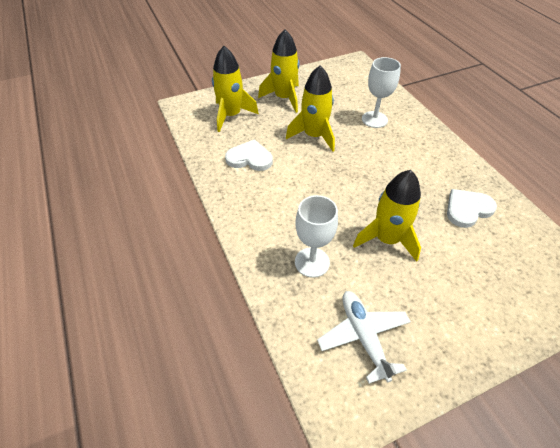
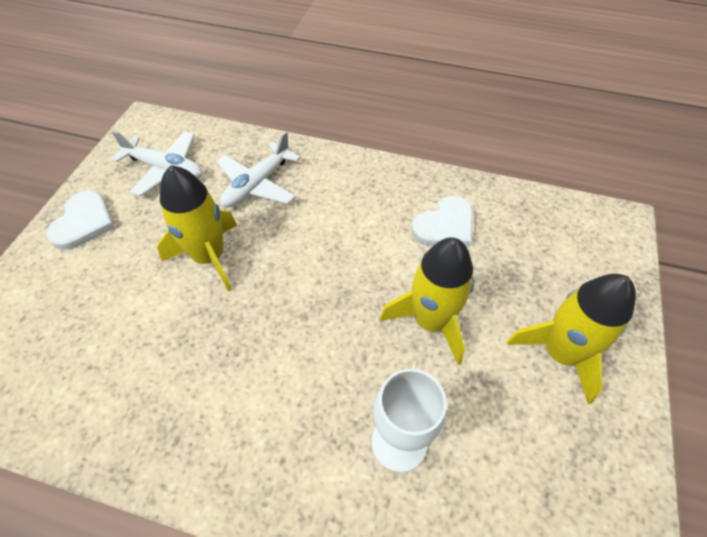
camera: 130 degrees right, 5 degrees up
yellow rocket [212,46,259,132] -> none
white goblet [295,195,338,278] -> white plane [216,132,301,207]
white heart [447,189,497,228] -> white heart moved to [46,191,115,250]

